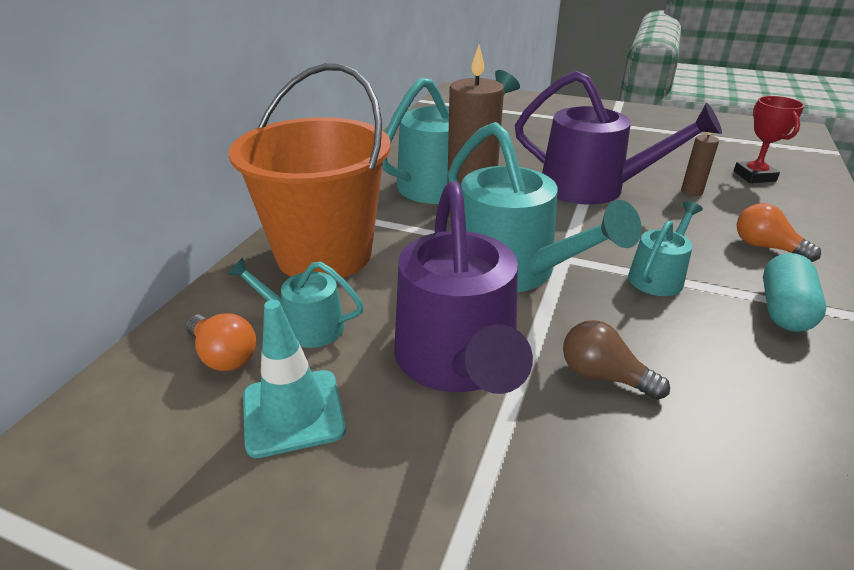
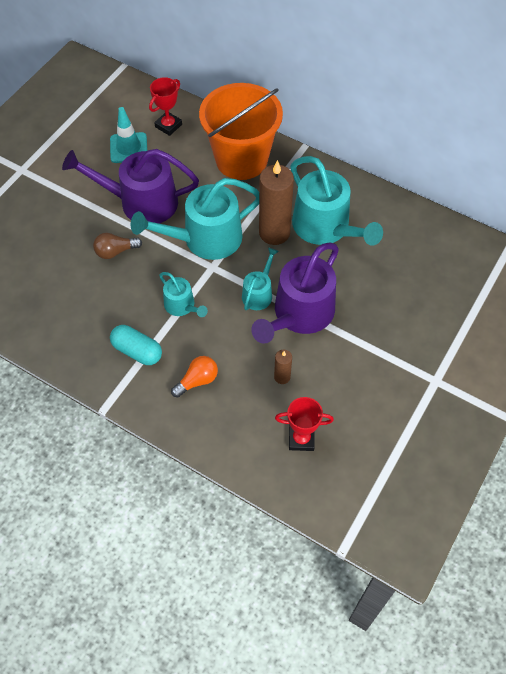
camera: 100 degrees right, 25 degrees up
orange light bulb [186,313,256,371] -> red trophy [149,77,182,136]
turquoise watering can [228,257,364,348] -> turquoise watering can moved to [242,248,279,310]
brown light bulb [563,320,670,400] -> brown light bulb turned 150 degrees counterclockwise [93,233,142,259]

